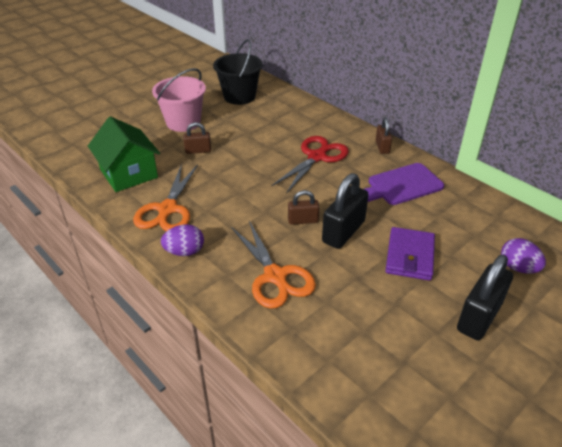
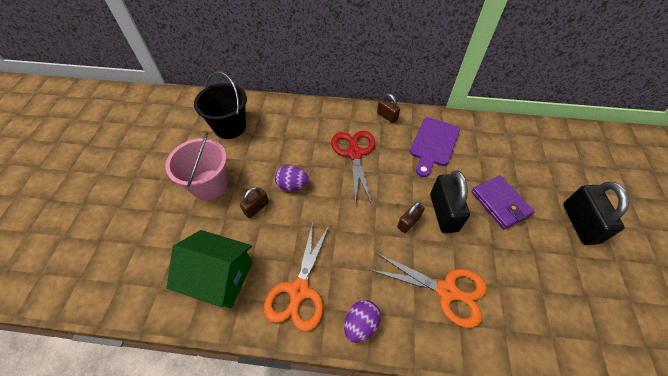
camera: 40 degrees left, 15 degrees up
orange scissors [133,164,198,231] -> orange scissors turned 45 degrees clockwise [264,222,330,332]
purple egg [501,238,546,274] -> purple egg moved to [275,165,309,191]

